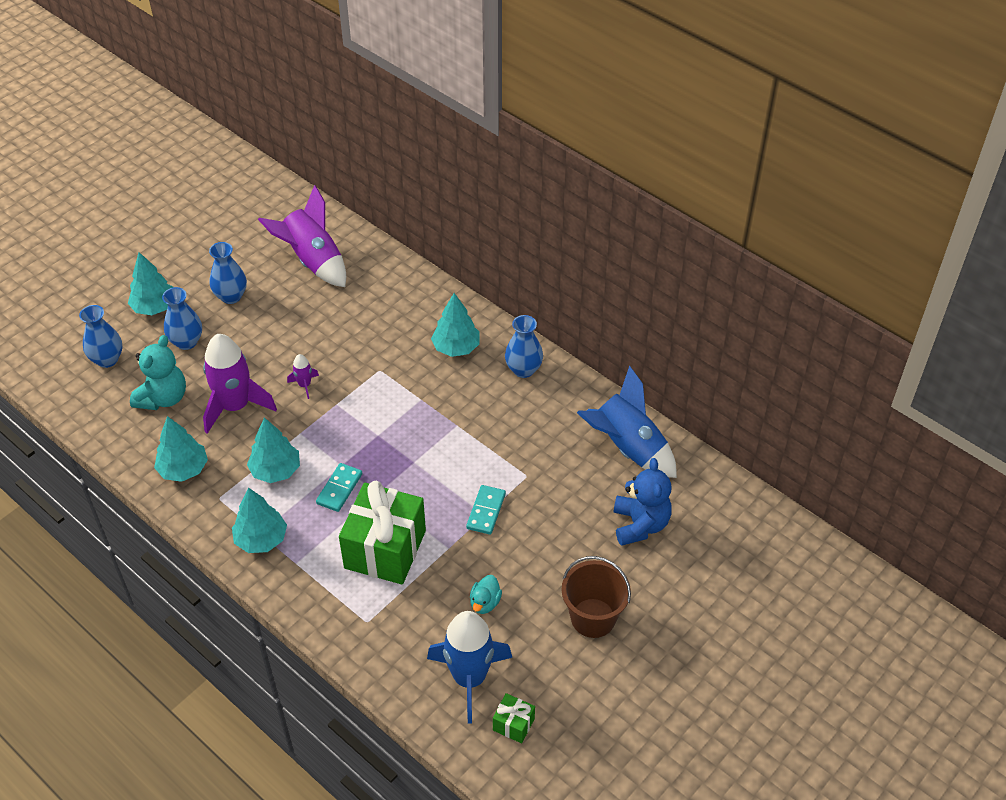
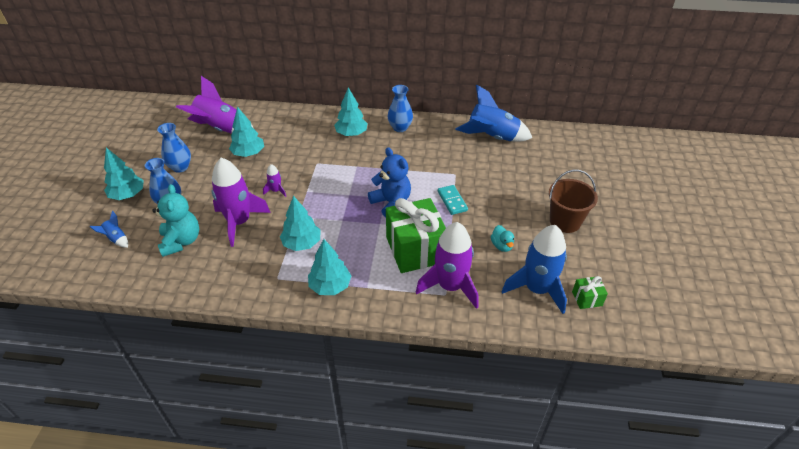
camera: 35 degrees left, 5 degrees down
blue vase [79,305,122,368] -> blue rocket [89,211,128,248]
turquoise tree [154,416,208,482] -> turquoise tree moved to [229,106,264,157]
turquoise domino [316,463,362,512] -> none
blue teddy bear [614,458,672,546] -> blue teddy bear moved to [368,147,411,217]
none -> purple rocket [416,222,478,309]

